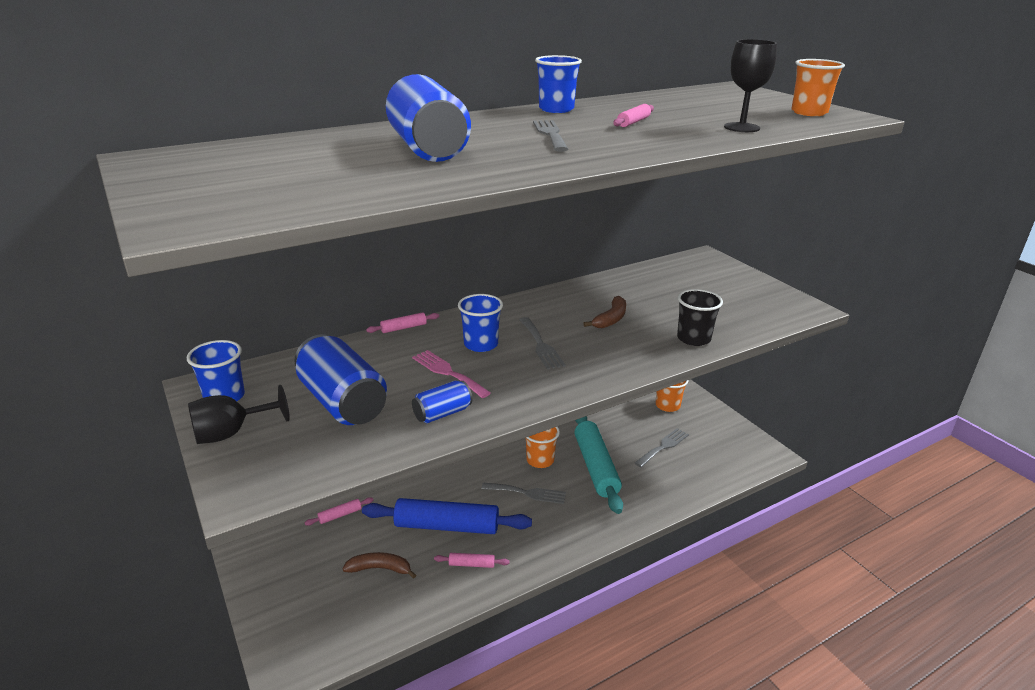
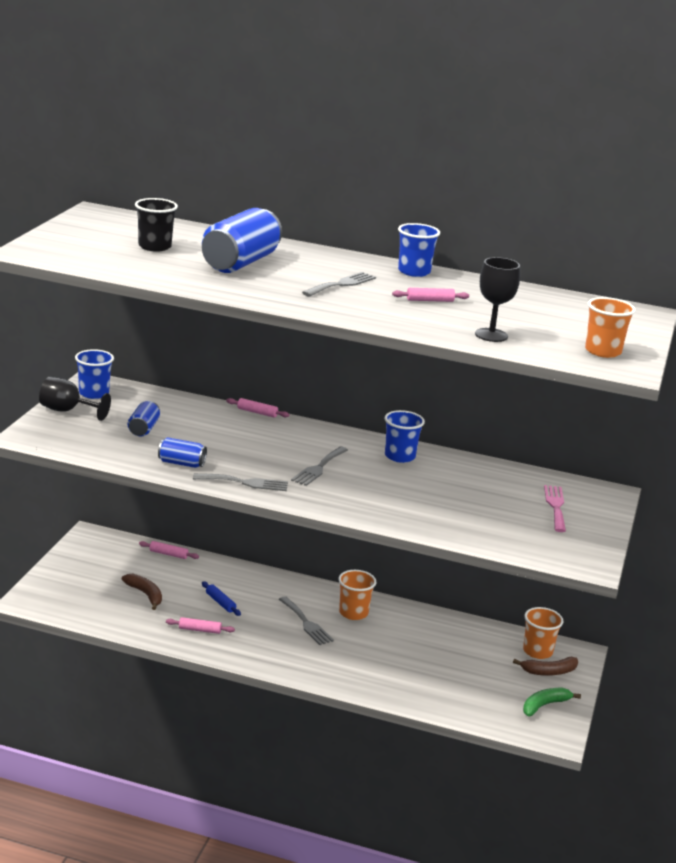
camera: 45 degrees right, 5 degrees down
blue can [294,334,387,425] -> blue can [128,401,160,436], size x0.52
blue rolling pin [362,498,532,534] -> blue rolling pin [202,581,241,616], size x0.42
pink fork [412,350,491,398] -> pink fork moved to [544,485,566,532]
pink rolling pin [434,553,510,568] -> pink rolling pin turned 45 degrees counterclockwise [166,617,235,634]
blue cup [458,294,503,352] -> blue cup moved to [384,410,425,463]
turquoise rolling pin [574,416,623,514] -> none
brown banana [583,296,626,328] -> brown banana moved to [513,657,578,676]
grey fork [635,428,689,468] -> grey fork moved to [193,473,288,491]
black cup [677,289,723,346] -> black cup moved to [135,198,178,252]
none -> green banana [523,688,581,716]

